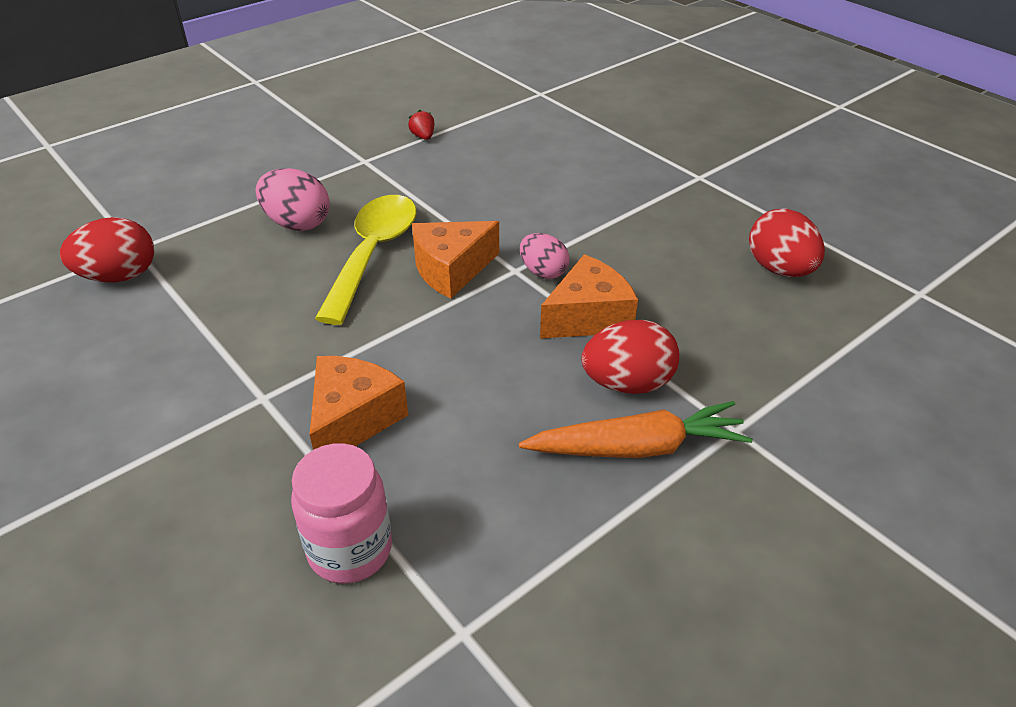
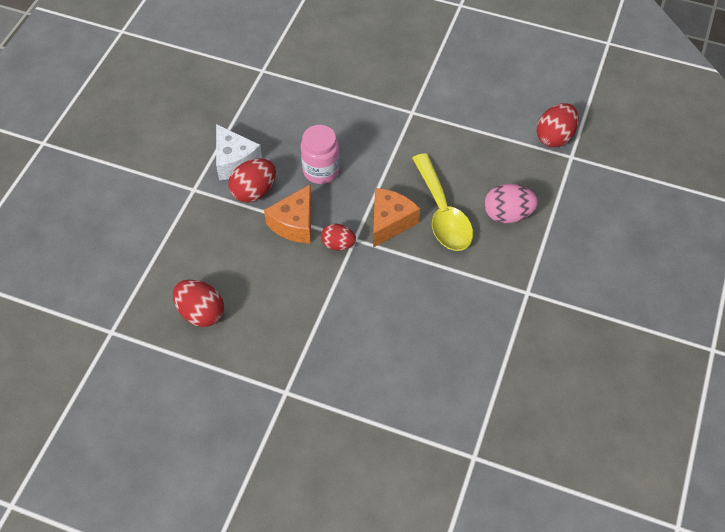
camera: 150 degrees right, 15 degrees up
pink jar [291,443,392,584] -> pink jar moved to [301,125,340,184]
orange cheese [310,356,408,450] -> none
red strawberry [408,110,435,140] -> none
orange carrot [519,401,753,458] -> white cheese [216,124,262,180]
pink egg [520,233,569,279] -> red egg [321,224,356,250]

